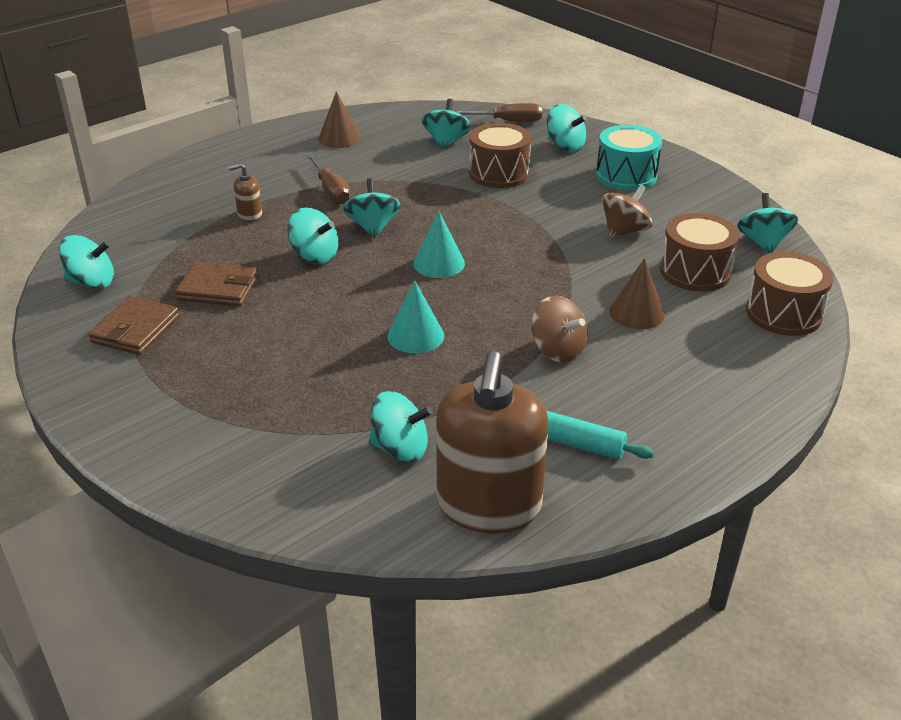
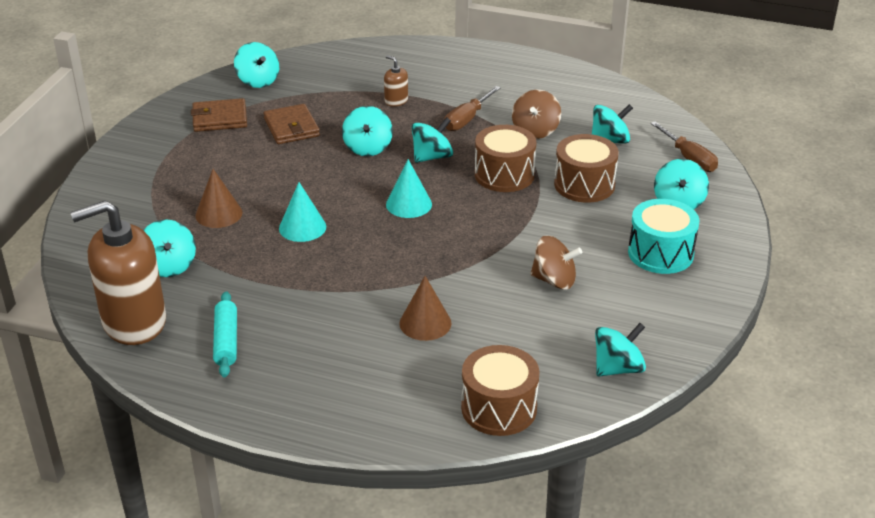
camera: 60 degrees right, 0 degrees up
brown cone [318,91,361,148] -> brown cone moved to [195,169,243,228]
brown spinning top [531,296,588,363] -> brown spinning top moved to [512,90,561,139]
brown drum [660,213,739,291] -> brown drum moved to [475,125,536,192]

